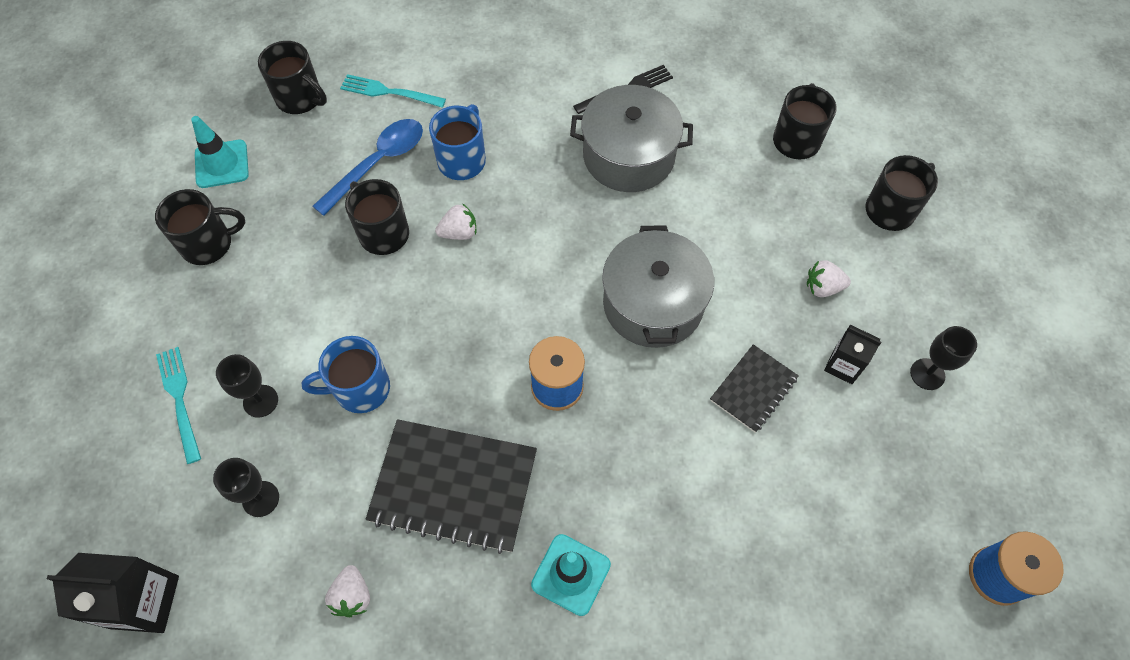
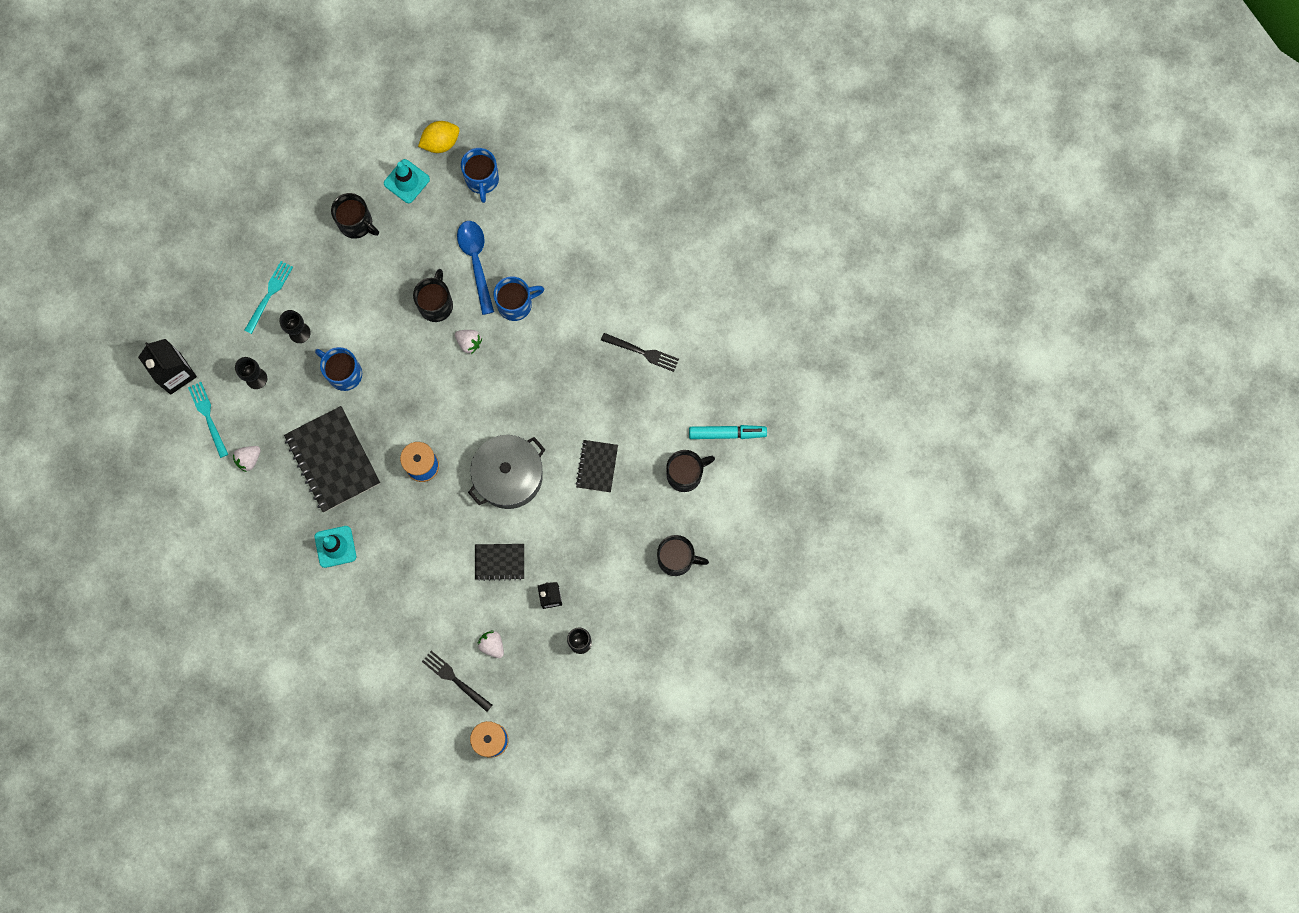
camera: 50 degrees right, 15 degrees up
black mug [258,41,327,114] -> blue mug [461,148,499,203]
blue spoon [313,119,423,216] -> blue spoon turned 105 degrees counterclockwise [457,221,494,315]
turquoise fork [340,74,446,108] -> turquoise fork moved to [188,382,228,458]
grey pot [570,85,693,192] -> none
white strawberry [807,260,851,297] -> white strawberry moved to [477,630,504,658]
none -> yellow lemon [418,121,460,153]
none -> black fork [422,651,492,712]
none -> black notebook [575,440,618,492]
none -> turquoise marker [689,425,767,439]

